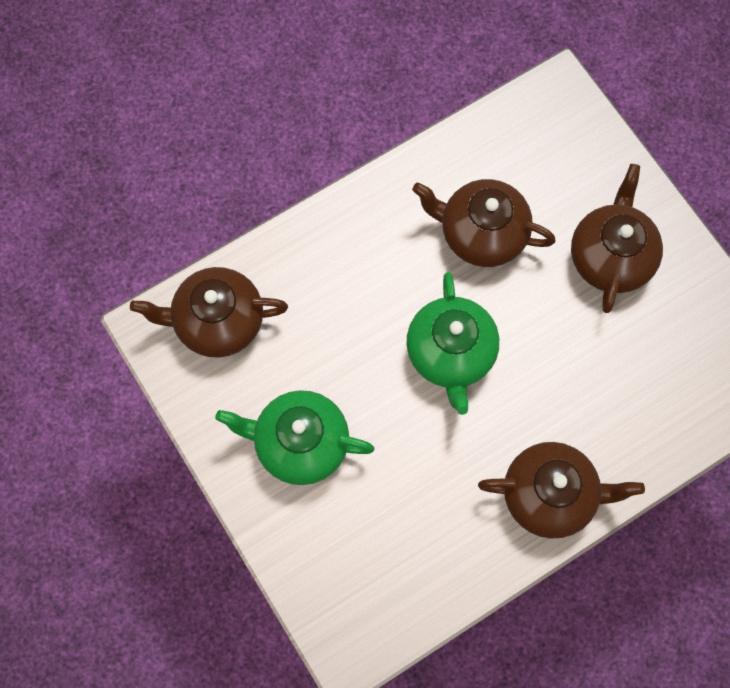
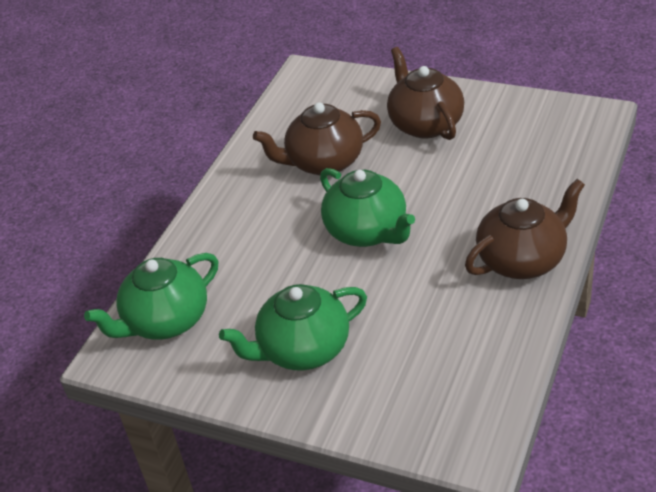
camera: 30 degrees left, 30 degrees down
brown teapot [130,267,288,358] -> green teapot [84,253,218,340]

